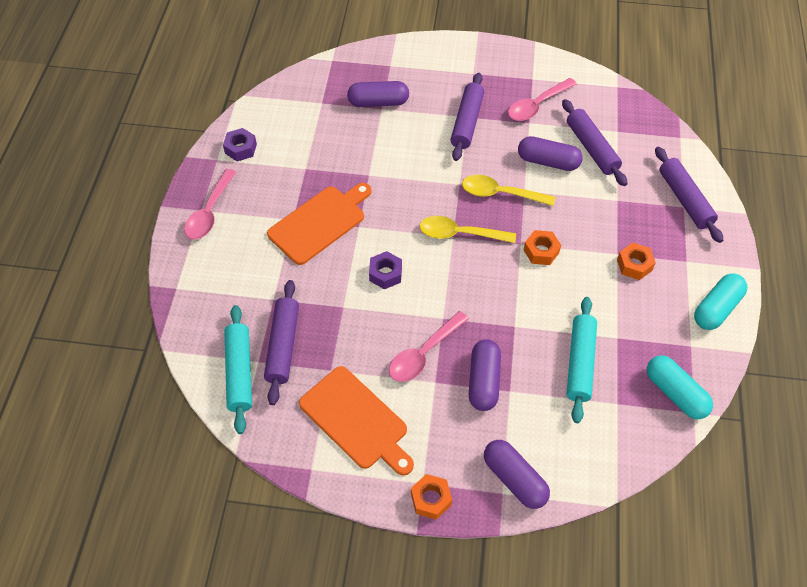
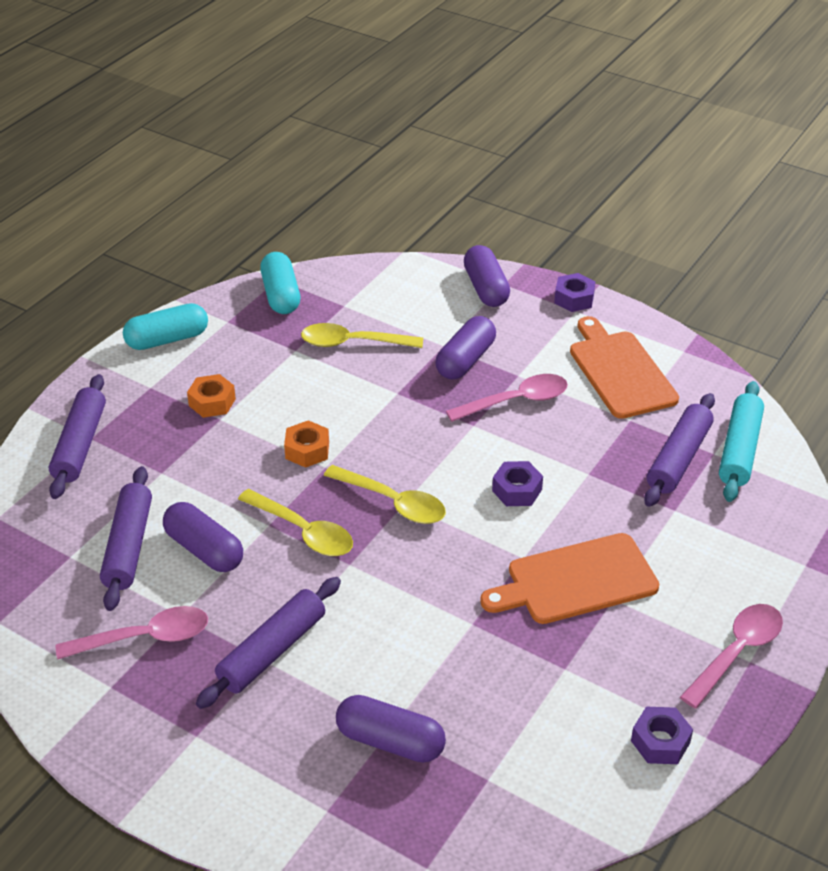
camera: 155 degrees left, 15 degrees down
orange nut [411,474,452,520] -> purple nut [554,273,595,312]
turquoise rolling pin [566,297,597,423] -> yellow spoon [301,323,423,348]

